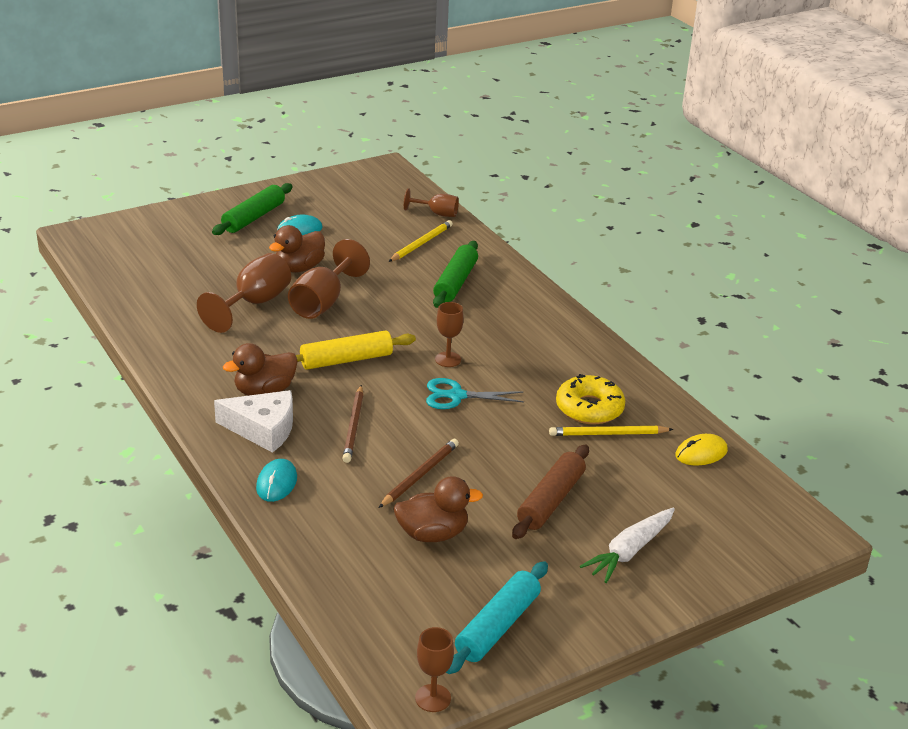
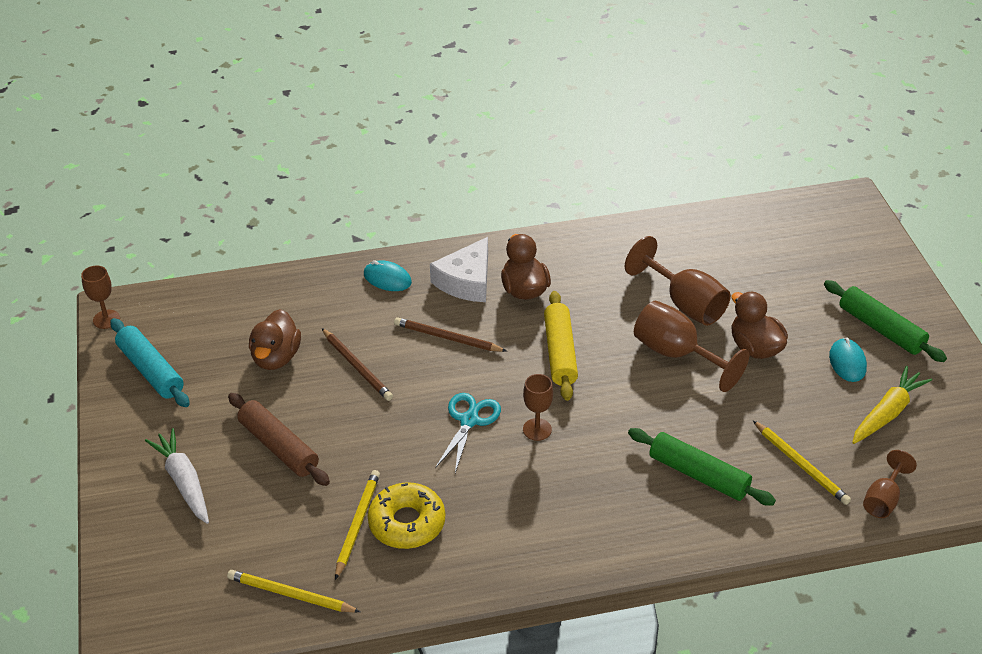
camera: 110 degrees right, 10 degrees up
yellow mouse [675,434,728,465] -> yellow pencil [227,570,360,613]
none -> yellow carrot [852,366,932,444]

